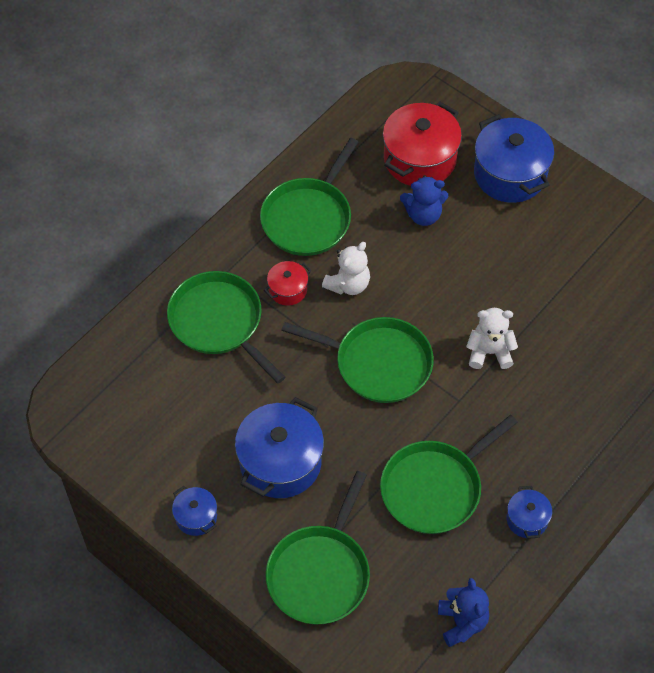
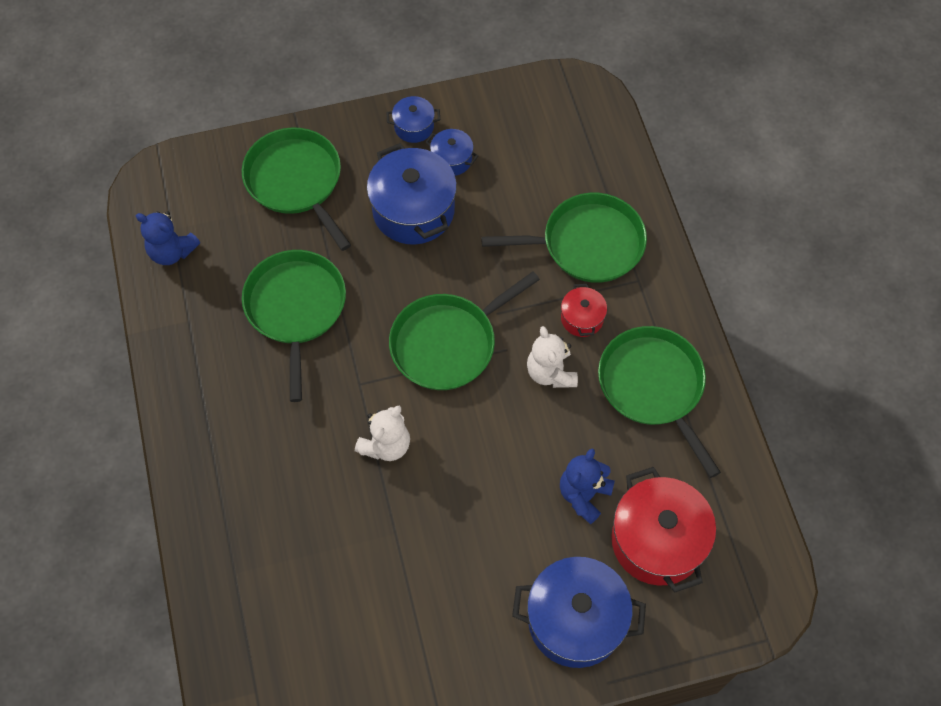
camera: 125 degrees right, 5 degrees up
blue pot [506,486,552,539] -> blue pot moved to [426,129,478,176]

